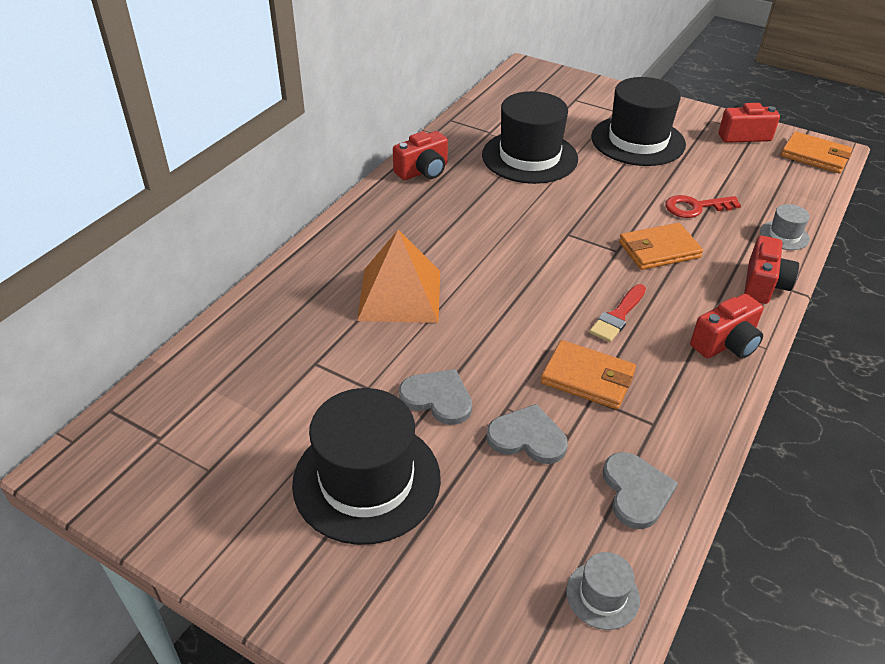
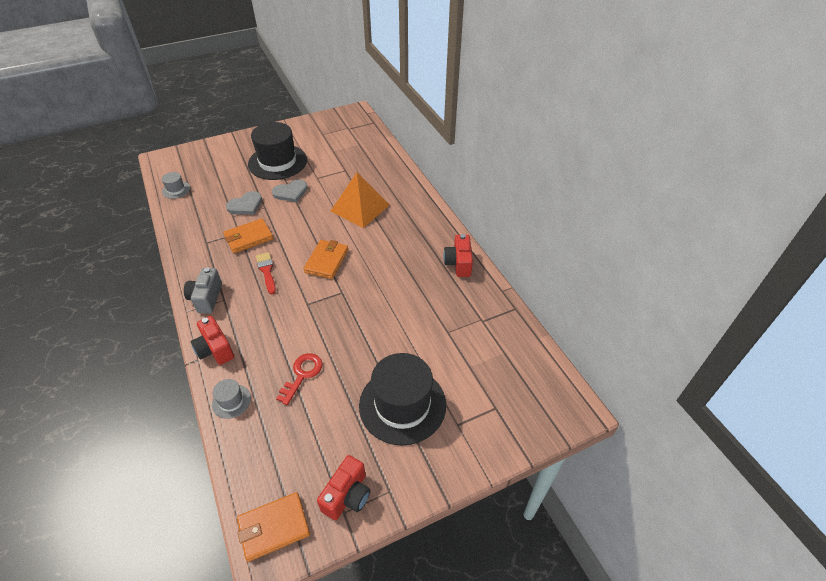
camera: 125 degrees right, 5 degrees up
black hat [482,91,578,184] -> none
grey heart [603,452,678,529] -> none
orange wallet [619,223,703,270] -> orange wallet moved to [303,240,348,279]
red camera [690,294,764,358] -> grey camera [184,267,222,313]

